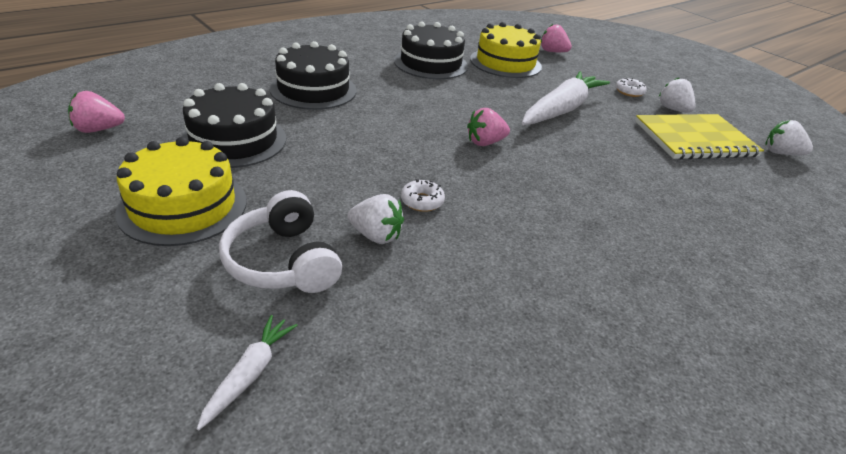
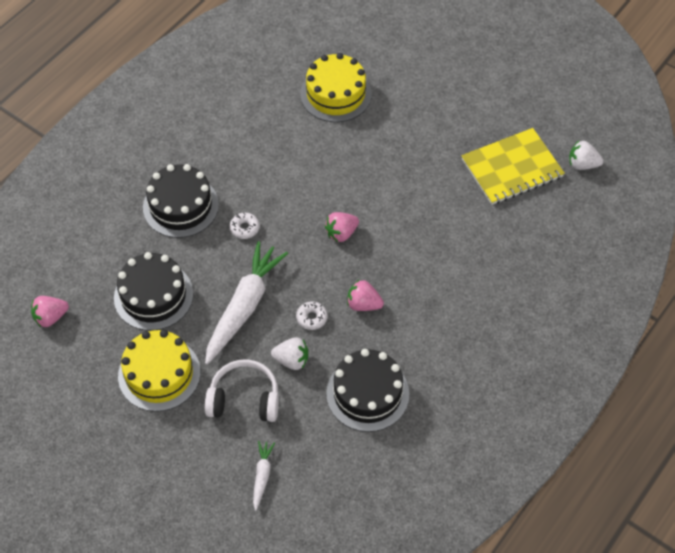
camera: 10 degrees left, 20 degrees up
white headphones [219,190,342,293] -> white headphones turned 135 degrees clockwise [205,359,279,422]
black cake [394,21,468,79] -> black cake moved to [326,349,409,432]
white carrot [522,71,610,125] -> white carrot moved to [205,241,288,365]
pink strawberry [541,24,572,52] -> pink strawberry moved to [347,279,384,311]
white donut [616,77,647,97] -> white donut moved to [229,213,260,239]
white strawberry [658,77,696,113] -> none

